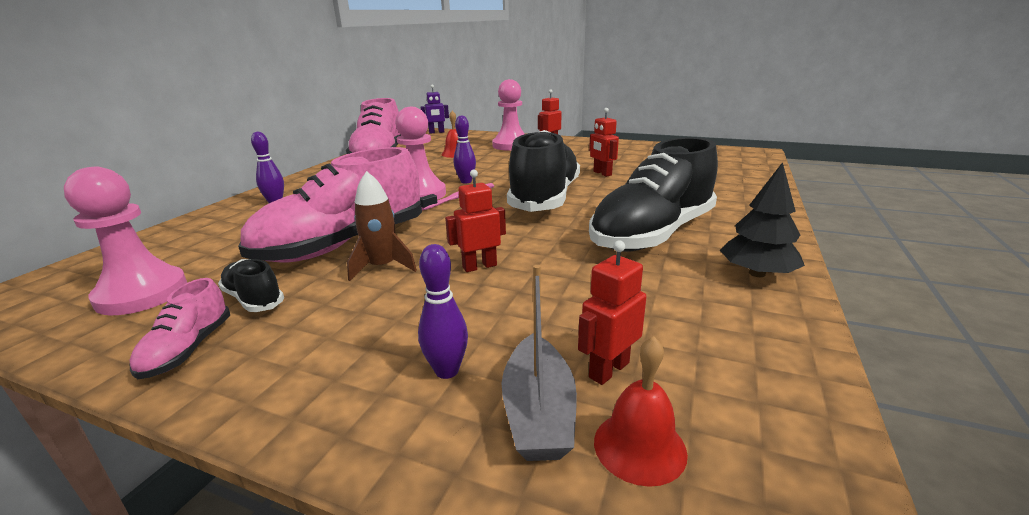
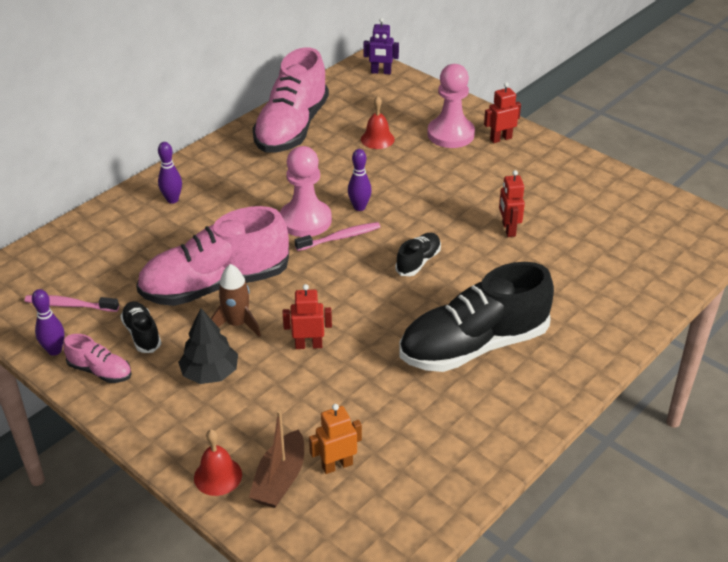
camera: 20 degrees right, 15 degrees up
pink pawn [64,166,187,315] -> pink toothbrush [25,295,119,312]
pink shoe [129,278,230,379] -> pink shoe turned 90 degrees counterclockwise [64,334,132,383]
purple bowling pin [418,244,468,379] -> purple bowling pin moved to [32,289,65,356]
grey boat [501,265,577,461] -> brown boat [249,410,304,508]
black shoe [507,130,580,212] -> black shoe [395,233,441,276], size x0.44
red robot [578,240,647,385] -> orange robot [309,404,362,474]
red bell [594,336,688,487] -> red bell moved to [194,429,242,496]
black tree [720,162,805,277] -> black tree moved to [178,308,238,384]

